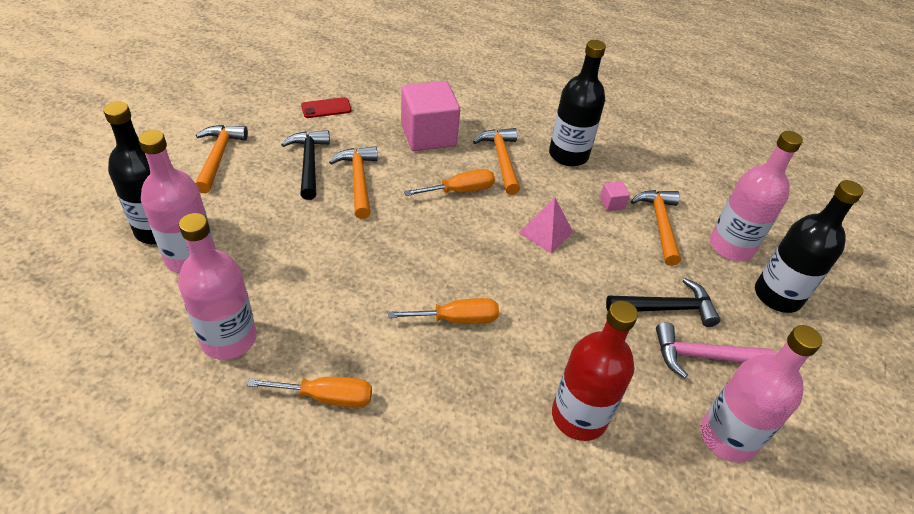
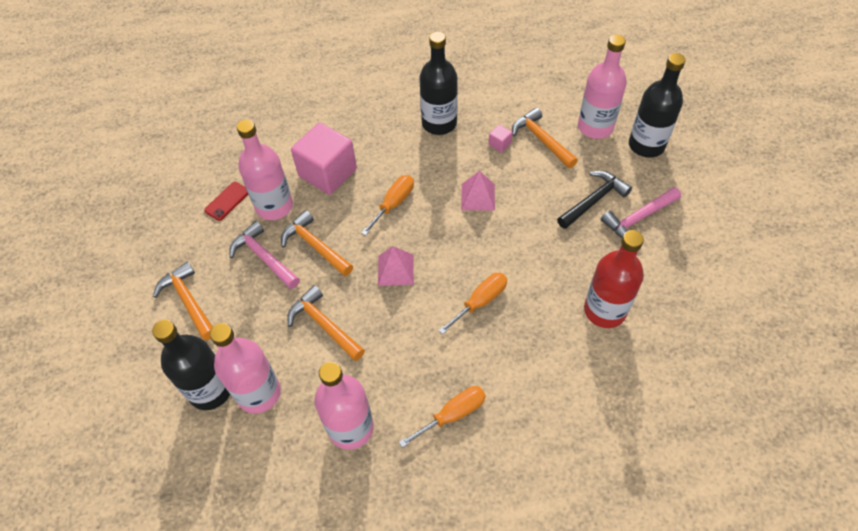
camera: 30 degrees left, 10 degrees up
black hammer [281,130,330,200] -> pink hammer [229,221,300,289]
orange hammer [473,128,520,195] -> orange hammer moved to [287,285,365,361]
pink bottle [700,325,822,463] -> pink bottle moved to [237,119,293,220]
none -> pink pyramid [378,246,414,286]

